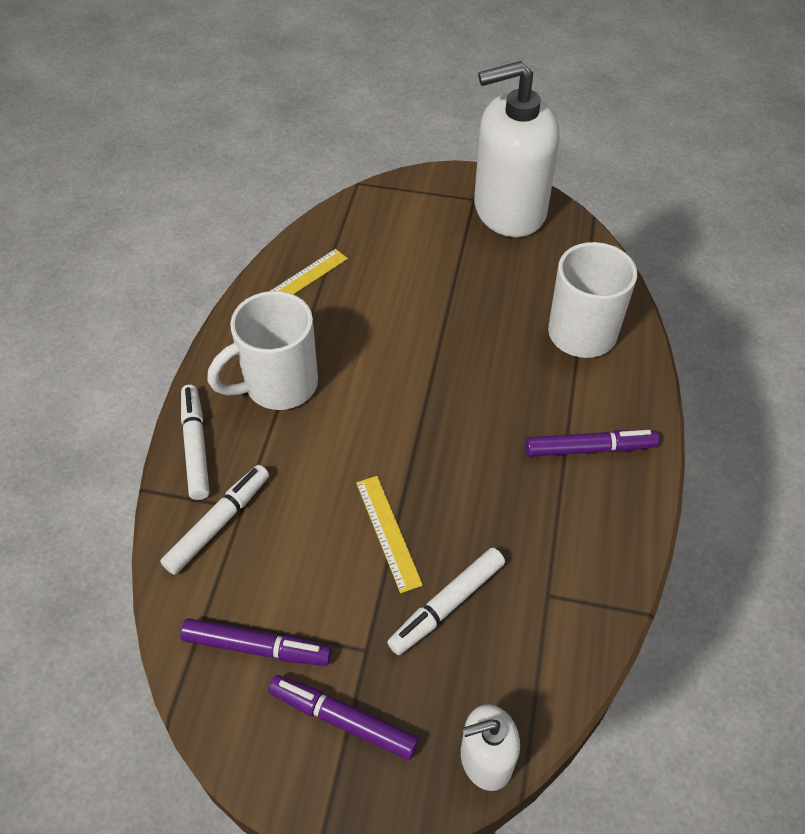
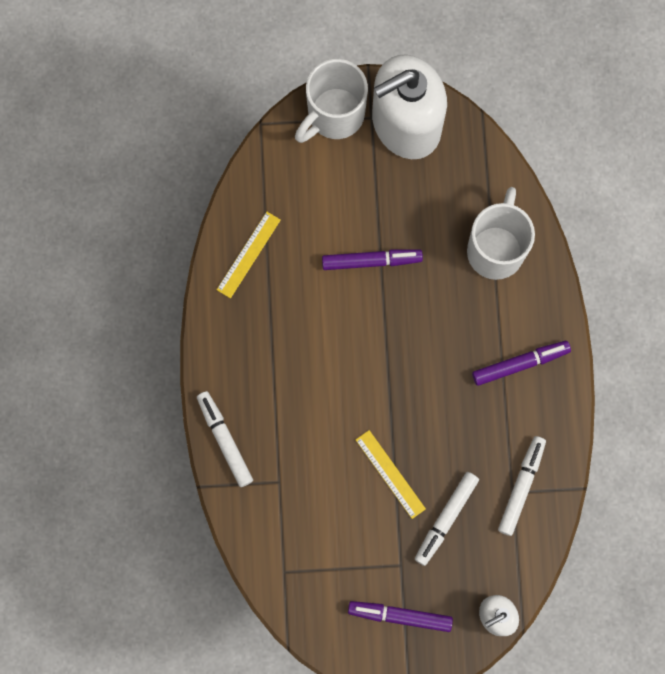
camera: 15 degrees left, 25 degrees up
white marker [160,465,269,575] -> white marker moved to [498,436,546,536]
purple marker [180,618,332,666] -> purple marker moved to [322,250,423,270]
white mug [207,291,318,410] -> white mug moved to [295,59,368,143]

